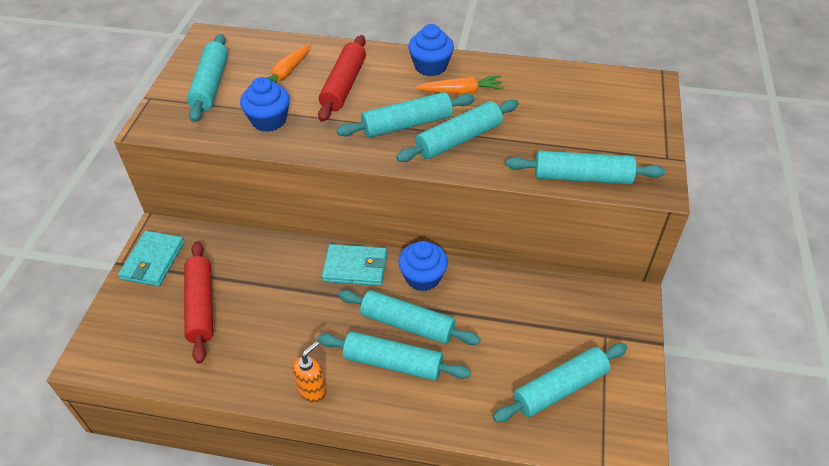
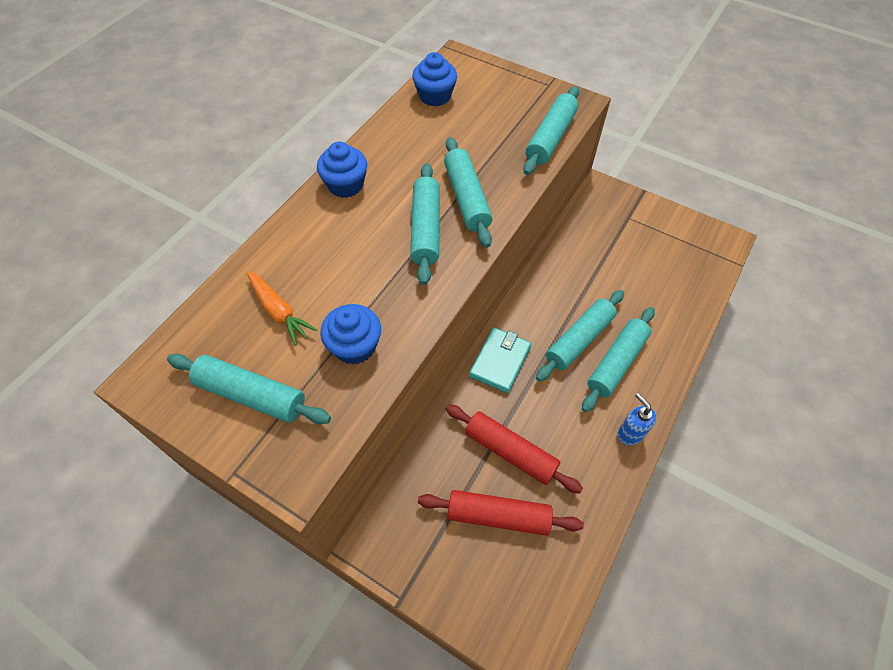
camera: 70 degrees left, 10 degrees up
turquoise wallet [118,231,184,287] -> none
orange soap dispenser [293,341,326,403] -> blue soap dispenser [618,393,656,445]
red rolling pin [318,35,366,122] -> red rolling pin moved to [446,404,583,494]
blue cupcake [398,241,448,291] -> blue cupcake moved to [412,52,457,106]
orange carrot [415,76,504,95] -> none
turquoise rolling pin [493,343,628,422] -> none

